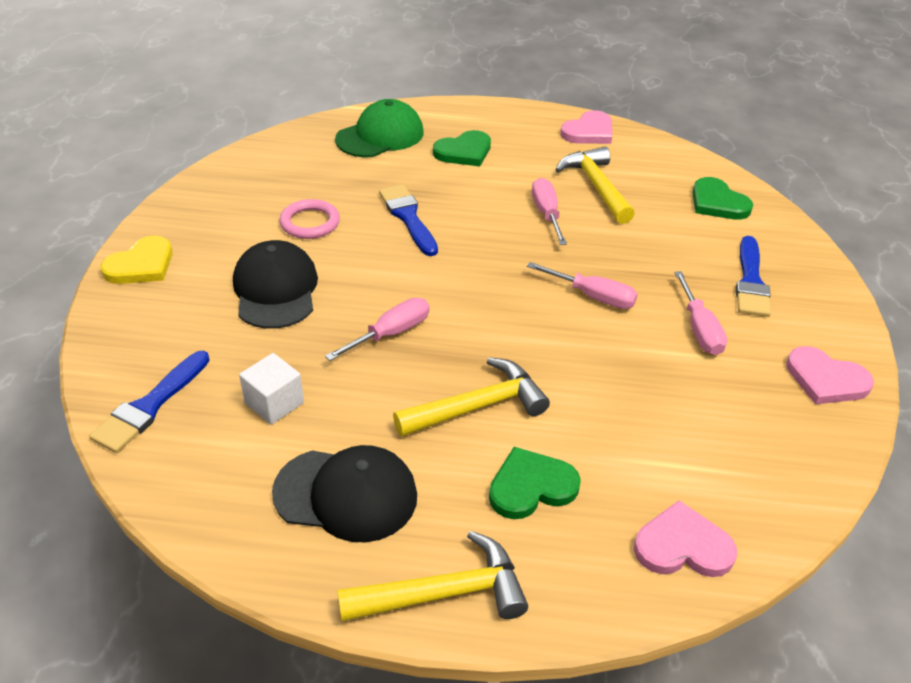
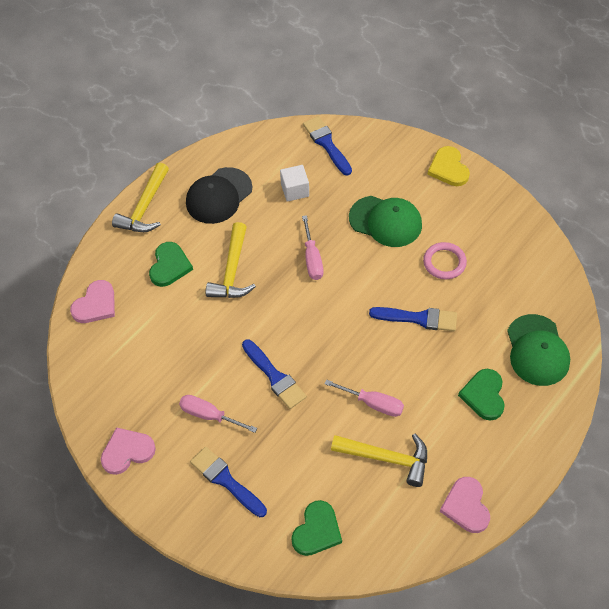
camera: 125 degrees right, 15 degrees up
black cap [233,240,318,329] -> green cap [349,196,422,247]
pink screwdriver [527,262,638,309] -> blue brush [242,339,307,409]
green heart [692,177,753,220] -> green heart turned 120 degrees clockwise [291,500,342,556]

